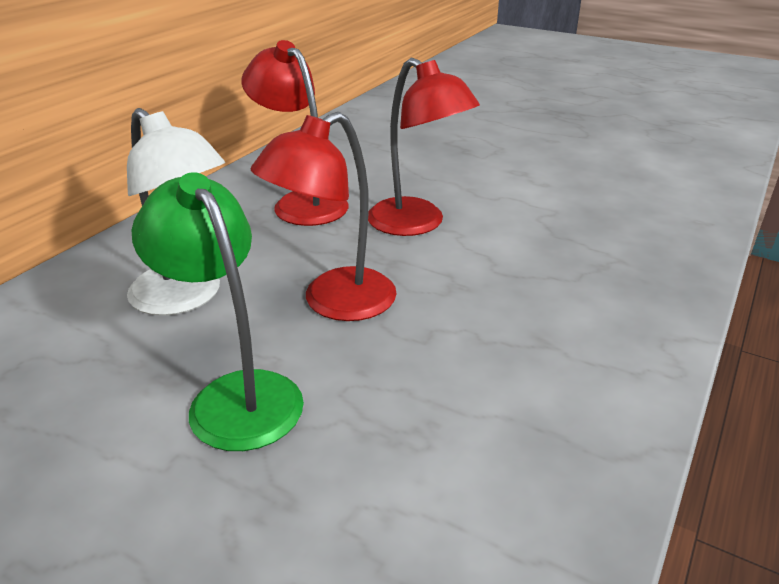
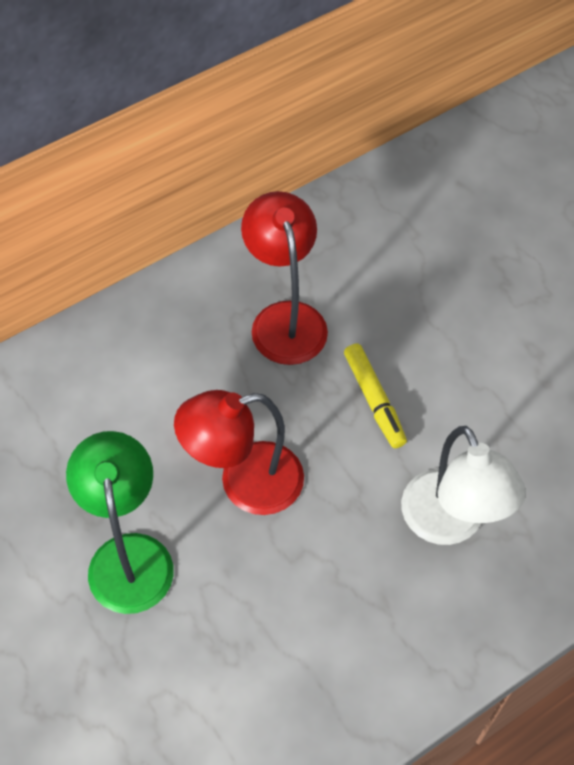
camera: 25 degrees right, 25 degrees up
white lamp [127,108,225,316] -> white lamp moved to [401,426,526,545]
red lamp [368,58,480,236] -> yellow marker [344,343,407,448]

